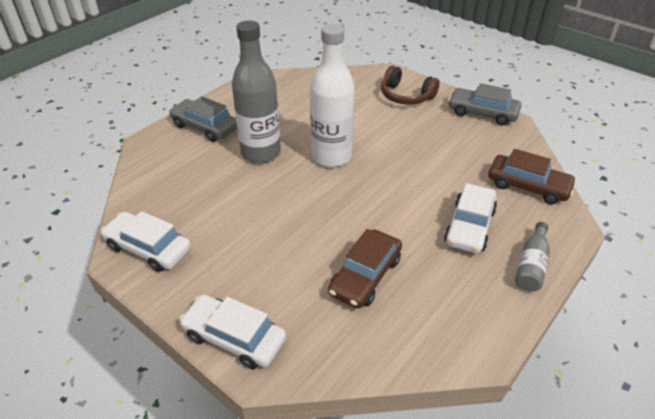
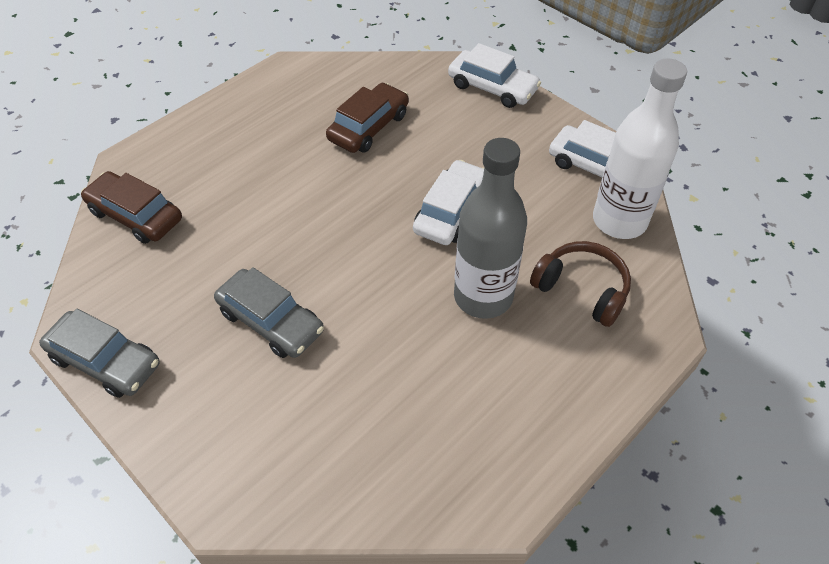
camera: 175 degrees left, 10 degrees up
grey car [169,96,237,142] -> grey car moved to [214,267,324,358]
white bottle [310,24,355,167] -> white bottle moved to [593,59,687,239]
brown headphones [381,66,440,105] -> brown headphones moved to [530,241,631,327]
white car [444,183,497,254] -> white car moved to [413,160,484,245]
grey bottle [515,222,550,291] -> none

